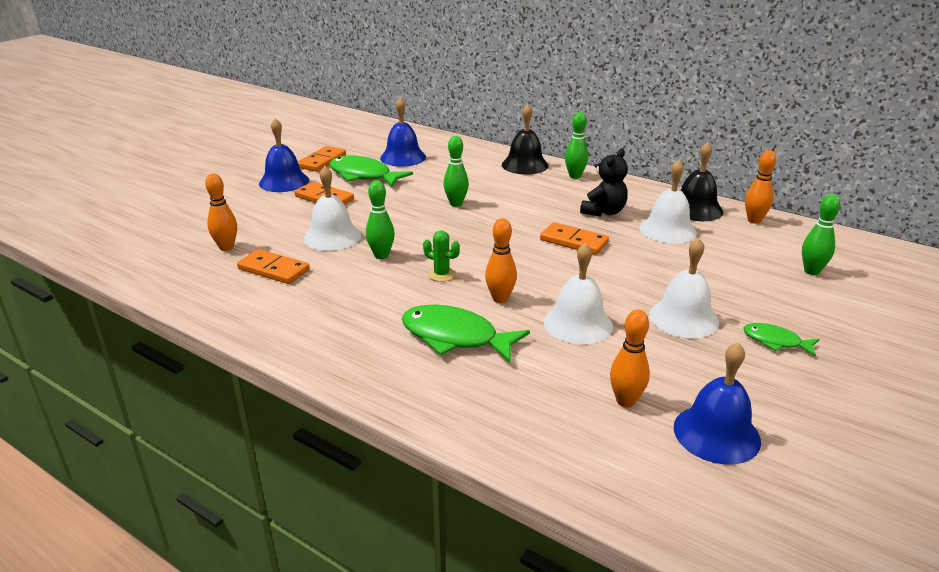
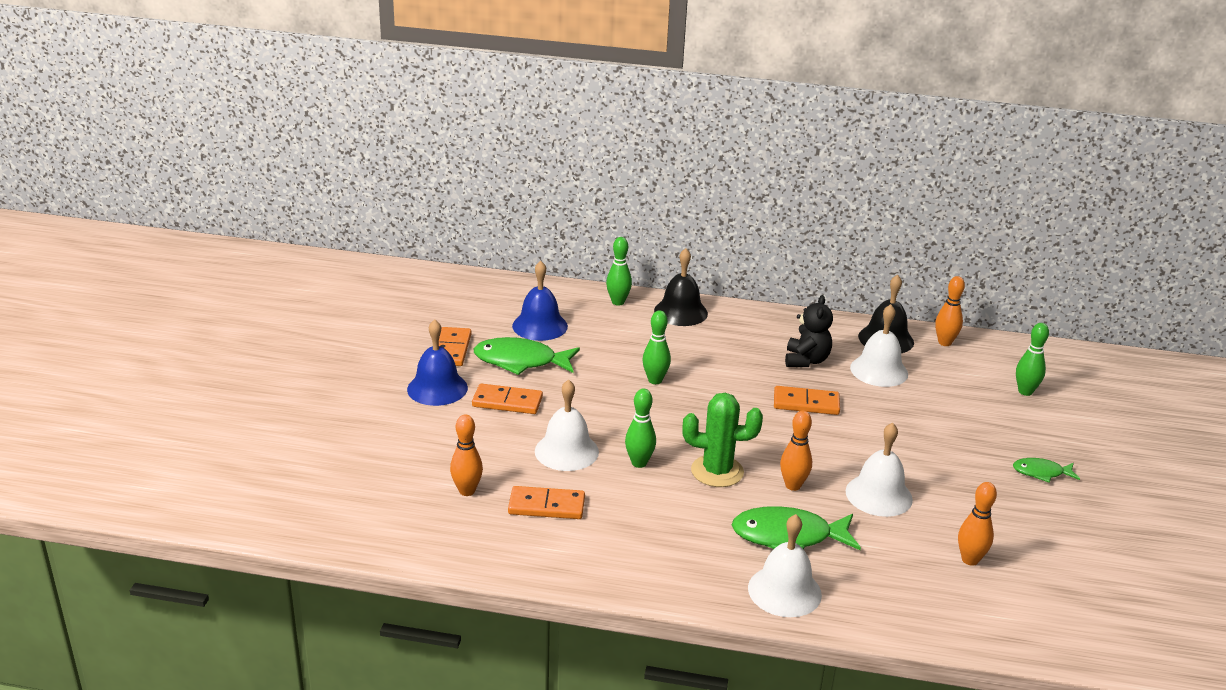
camera: 25 degrees left, 0 degrees up
green cactus [423,230,460,282] -> green cactus [682,393,763,487], size x1.80
green bowling pin [565,112,588,179] -> green bowling pin moved to [606,237,632,306]
white bell [649,237,719,338] -> white bell moved to [748,514,822,617]
blue bell [674,342,761,465] -> none

